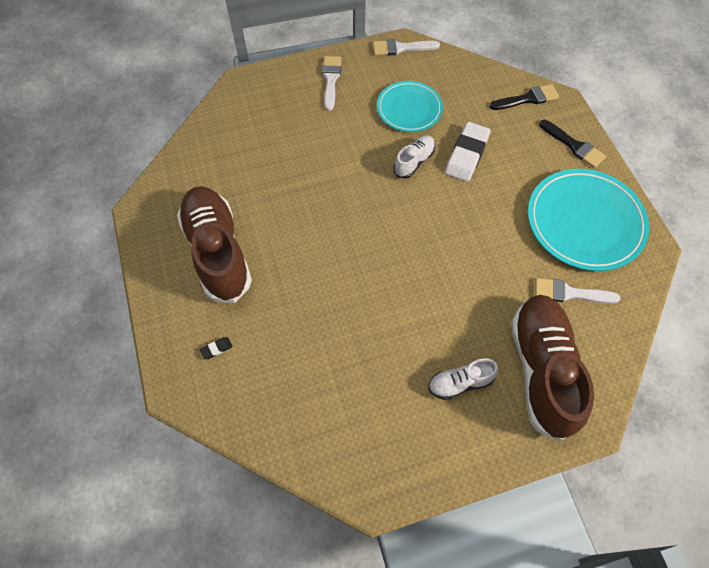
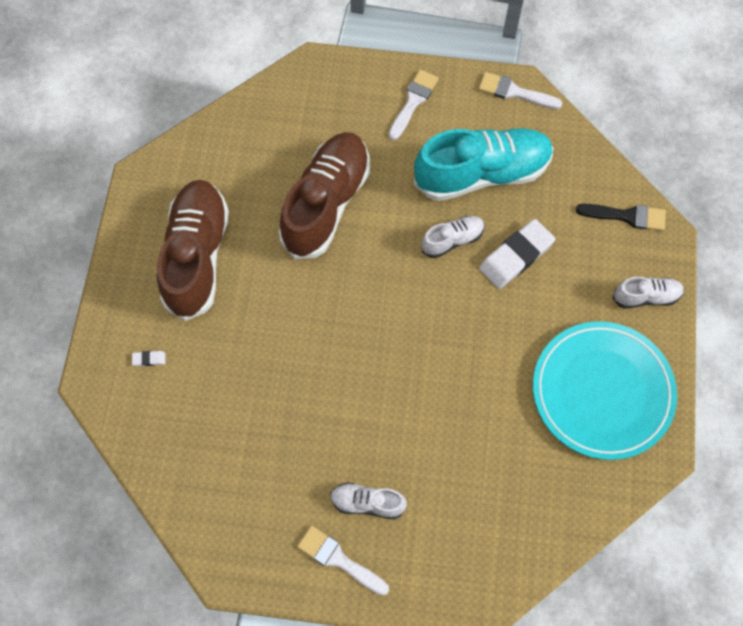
camera: 25 degrees right, 5 degrees up
black eraser [200,337,233,359] -> white eraser [132,351,165,366]
turquoise plate [377,81,443,132] -> turquoise shoe [414,128,554,201]
brown shoe [511,295,594,442] -> brown shoe moved to [279,132,370,259]
white brush [535,278,620,304] -> white brush moved to [297,525,389,596]
black brush [539,120,606,168] -> white shoe [613,277,684,308]

